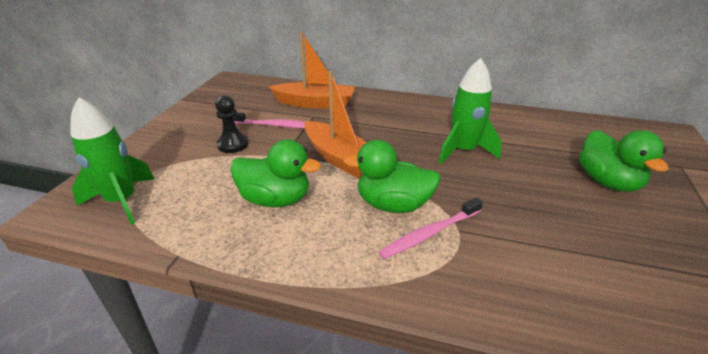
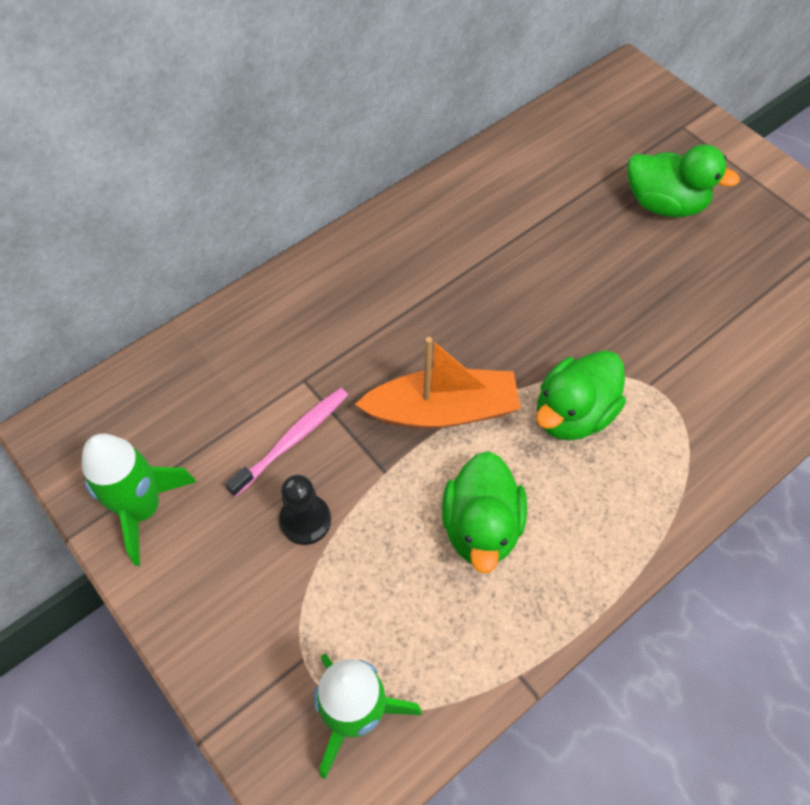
camera: 55 degrees left, 25 degrees up
green duck [230,139,321,207] -> green duck turned 135 degrees clockwise [442,451,527,574]
orange boat [269,32,355,108] -> none
pink toothbrush [379,198,483,259] -> none
green rocket [438,58,502,164] -> green rocket moved to [82,434,196,566]

